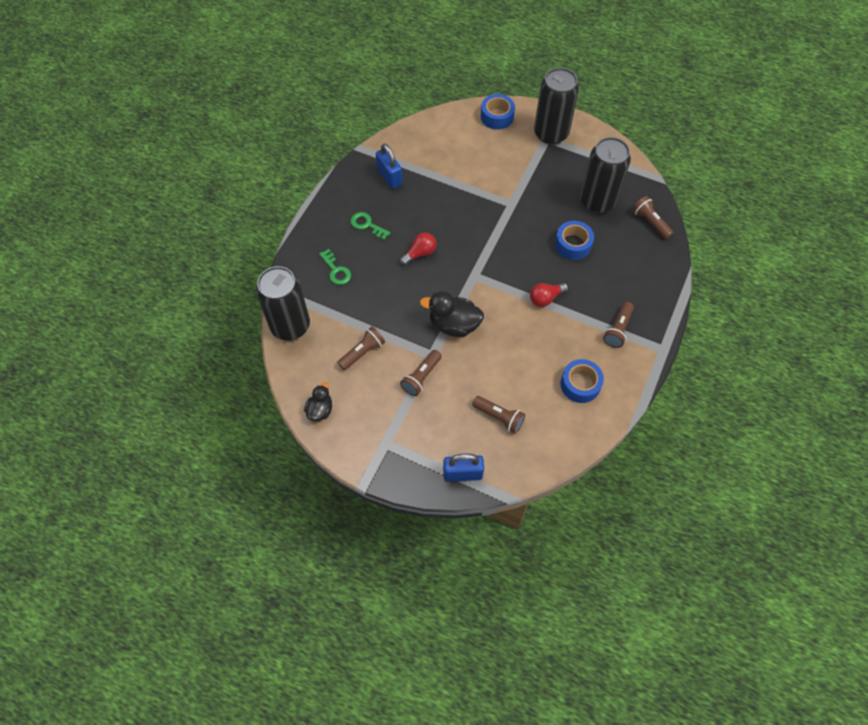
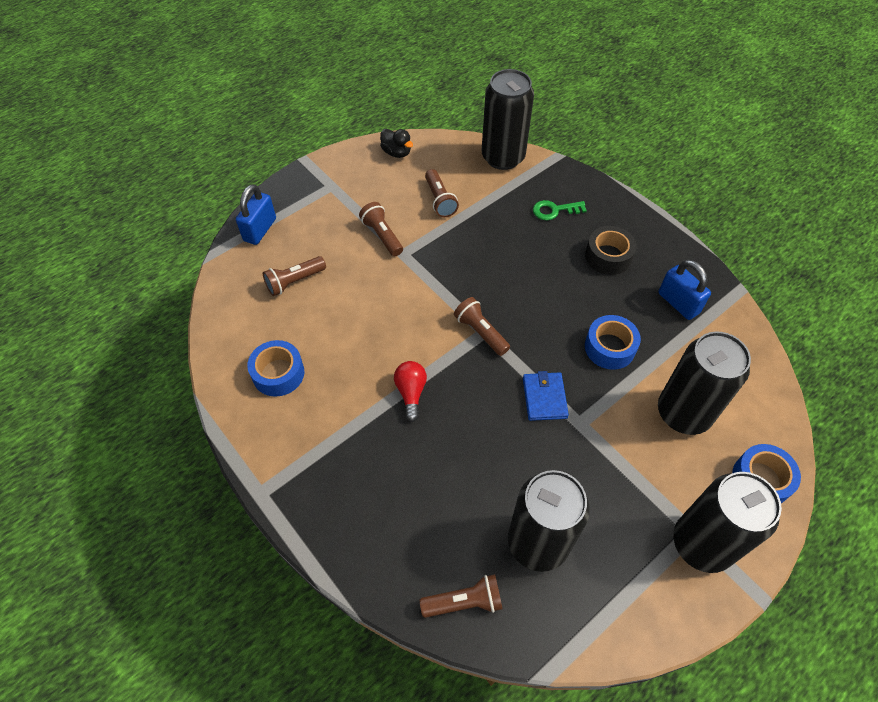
camera: 115 degrees right, 5 degrees down
green key [350,212,390,240] -> black tape [585,226,637,275]
blue padlock [376,143,403,189] -> blue padlock turned 60 degrees clockwise [659,260,711,320]
red light bulb [400,232,436,265] -> none
black duck [420,291,484,337] -> none
blue tape [555,221,594,260] -> blue tape moved to [585,315,641,370]
brown flashlight [603,302,634,348] -> brown flashlight moved to [454,297,510,356]
none -> blue wallet [523,371,569,421]
none -> black can [658,331,751,435]

